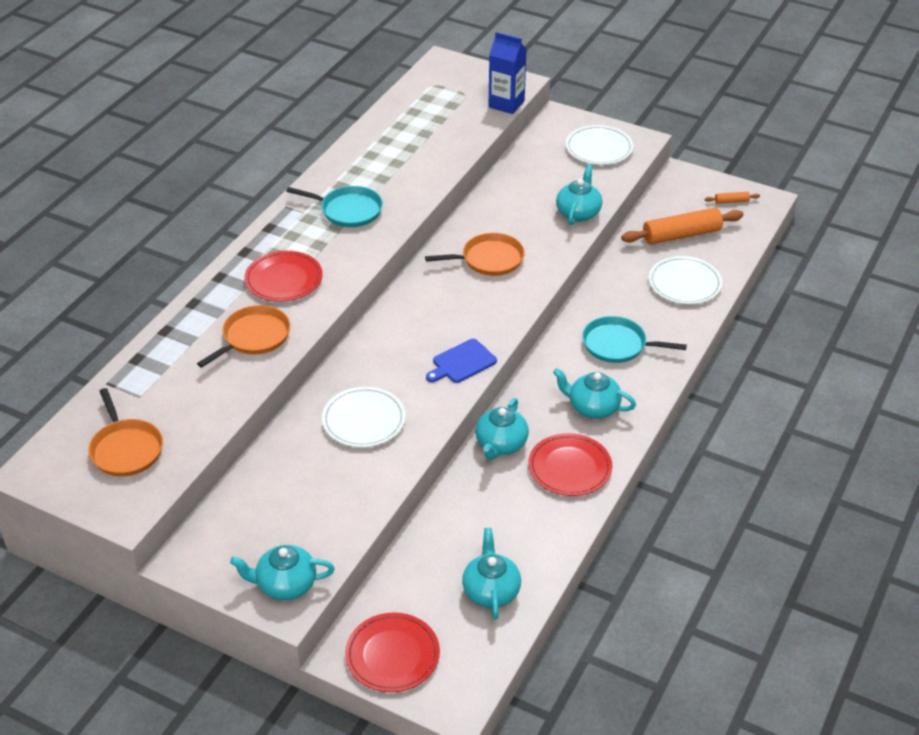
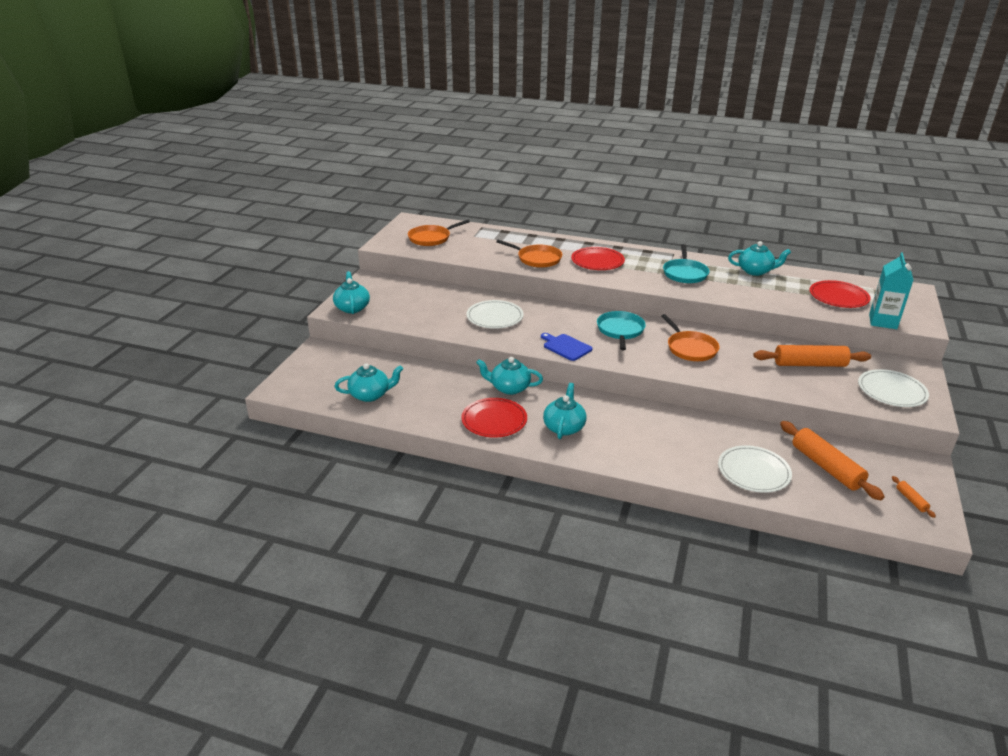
camera: 80 degrees right, 10 degrees down
red plate [345,613,440,692] -> red plate moved to [809,280,871,308]
blue carton [488,32,527,114] -> turquoise carton [869,252,913,329]
turquoise teapot [556,165,602,225] -> turquoise teapot moved to [728,241,791,276]
turquoise pan [582,316,687,363] -> turquoise pan moved to [597,311,646,350]
none -> orange rolling pin [753,345,871,367]

